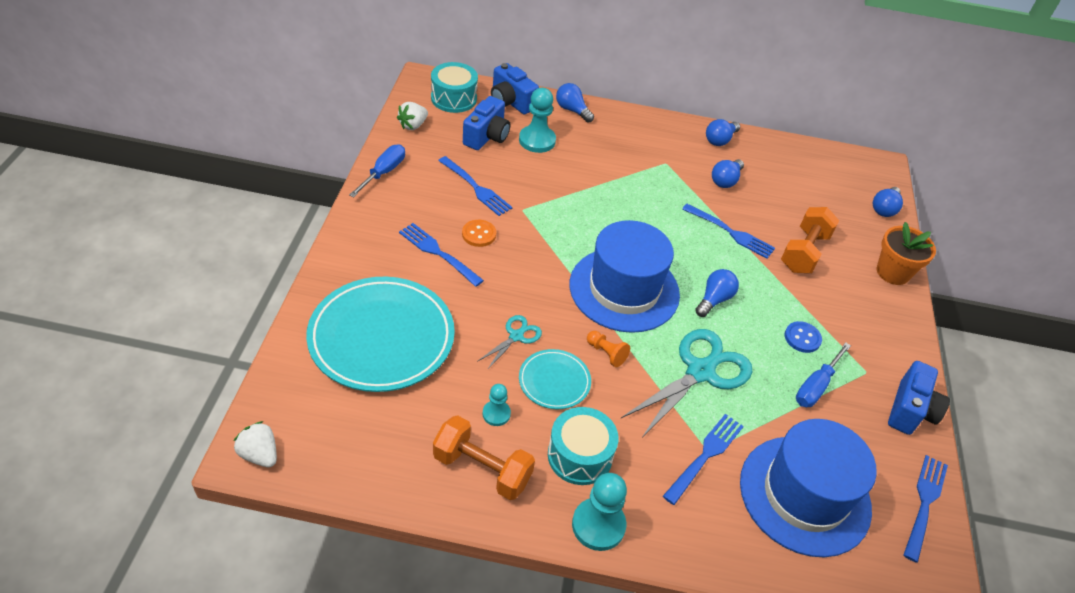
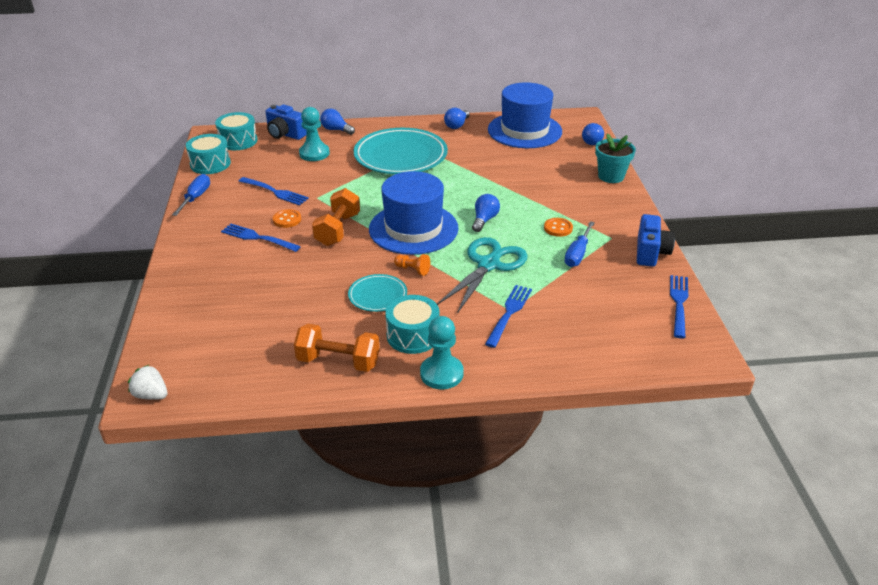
camera: 10 degrees left, 10 degrees down
turquoise plate [306,277,455,392] -> turquoise plate moved to [354,128,448,174]
white strawberry [397,102,428,130] -> turquoise drum [186,134,231,174]
blue camera [463,96,510,150] -> none
turquoise scissors [477,315,542,370] -> none
turquoise pawn [483,384,511,426] -> none
blue fork [682,204,775,259] -> none
blue light bulb [712,159,744,188] -> none
blue hat [740,419,877,557] -> blue hat moved to [488,82,562,148]
orange dumbbell [781,207,839,273] -> orange dumbbell moved to [312,188,360,246]
blue button [785,321,822,353] -> orange button [544,218,573,237]
orange flower pot [876,222,936,285] -> turquoise flower pot [595,133,636,183]

